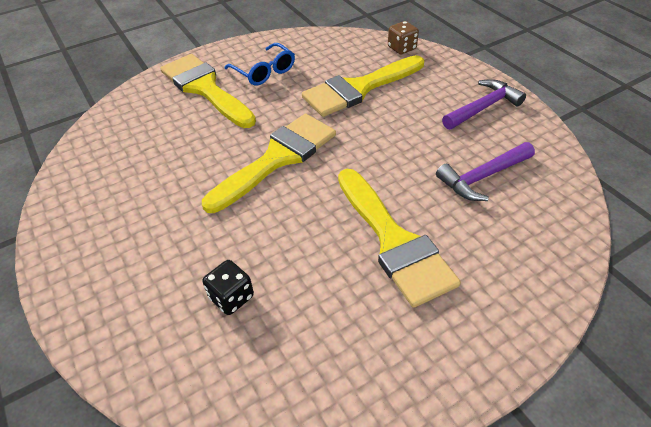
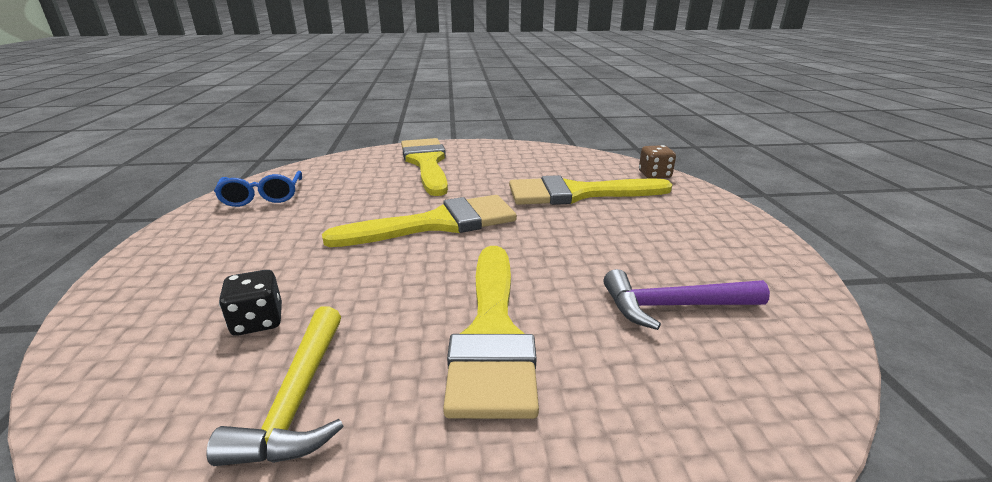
camera: 25 degrees right, 20 degrees down
blue glasses [224,43,295,85] -> blue glasses moved to [214,171,302,207]
purple hammer [442,79,526,130] -> none
none -> yellow hammer [206,306,343,466]

